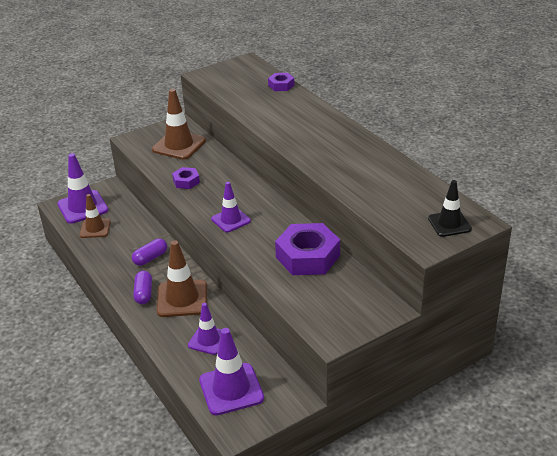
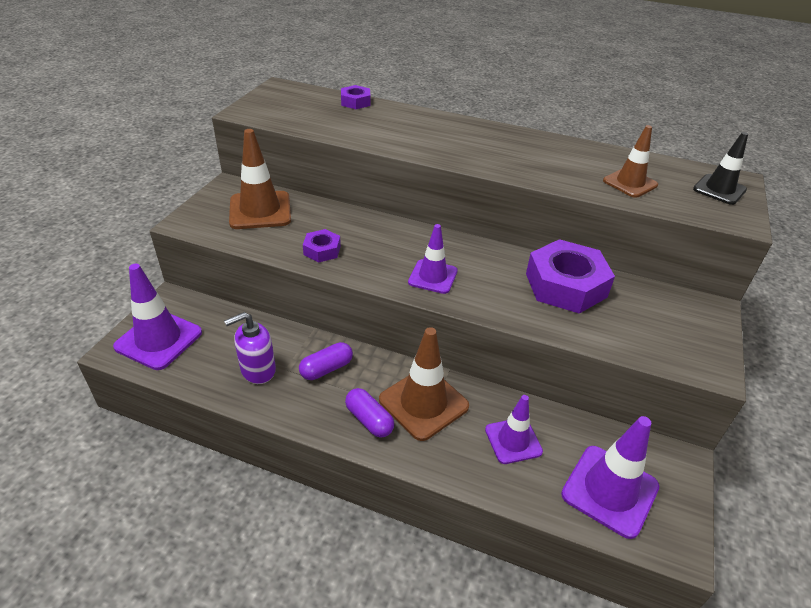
camera: 40 degrees left, 5 degrees up
brown traffic cone [80,194,111,238] -> brown traffic cone moved to [603,125,658,198]
purple capsule [132,239,167,266] -> purple capsule turned 45 degrees clockwise [299,342,353,380]
none -> purple soap dispenser [224,312,276,384]

